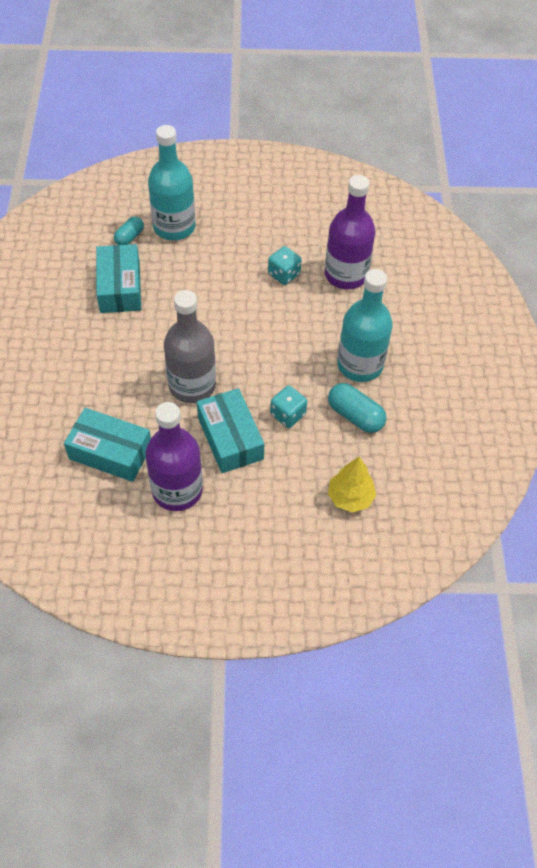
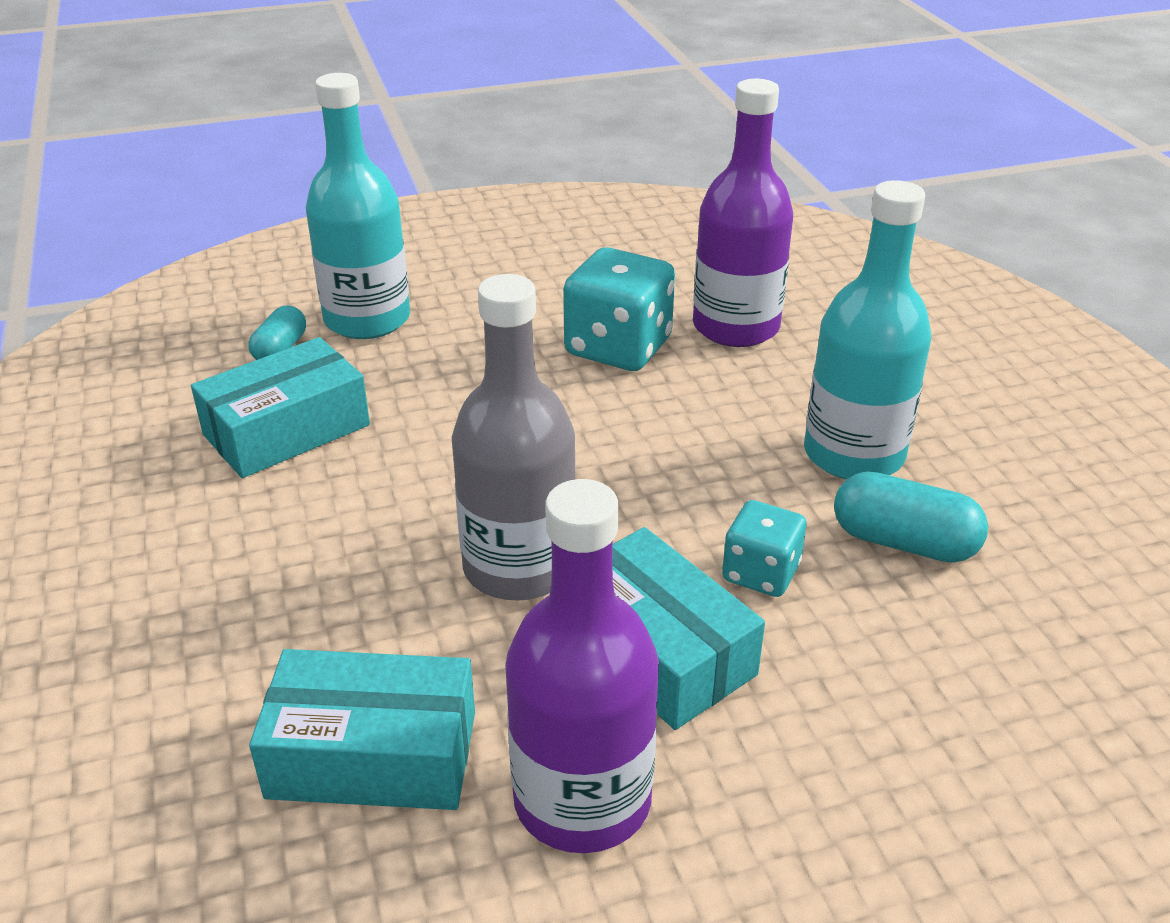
camera: 15 degrees left, 20 degrees down
turquoise box [96,244,141,313] -> turquoise box turned 75 degrees clockwise [191,337,370,478]
turquoise dice [268,246,302,285] -> turquoise dice [563,247,675,371], size x1.69
yellow tree [328,457,376,513] -> none

